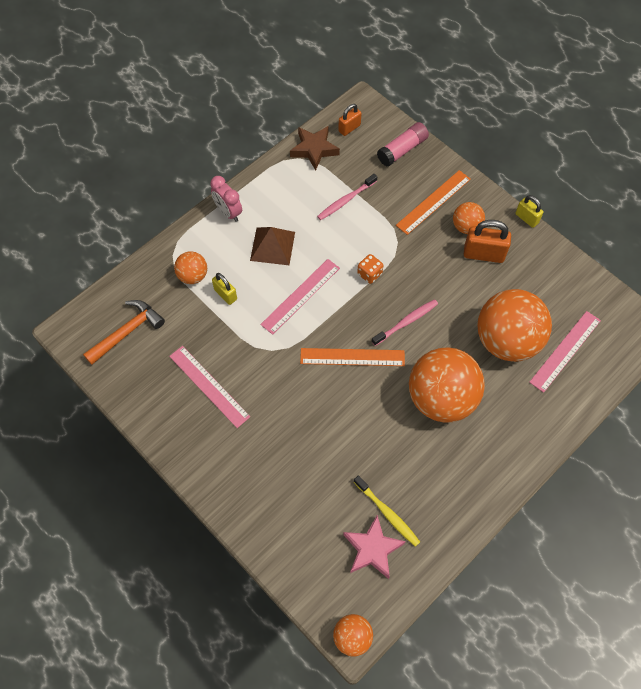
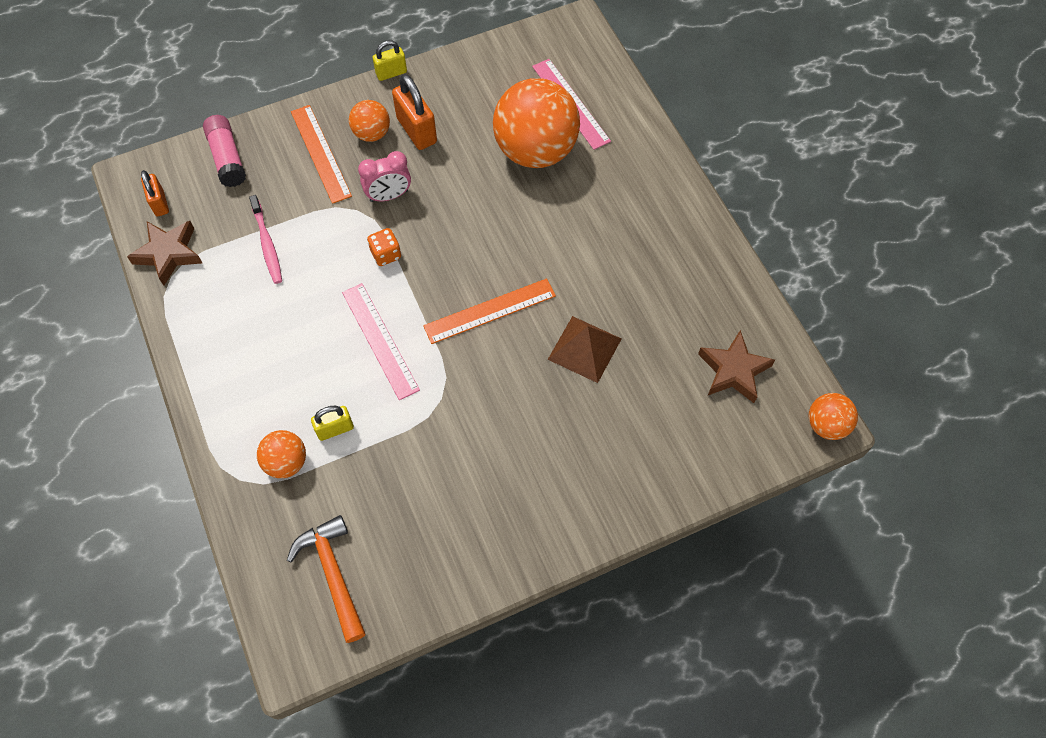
camera: 70 degrees left, 0 degrees up
pink ruler [169,346,250,428] -> none
pink clock [210,176,242,222] -> pink clock moved to [358,151,411,202]
brown pyramid [250,227,295,265] -> brown pyramid moved to [548,316,622,383]
orange ruler [300,348,405,366] -> orange ruler turned 45 degrees clockwise [423,278,556,344]
pink star [343,515,406,579] -> brown star [698,330,775,403]
yellow toothbrush [354,476,420,547] -> none
pink toothbrush [372,299,438,346] -> none
orange ball [409,347,485,423] -> none
orange padlock [464,220,511,263] -> orange padlock turned 60 degrees counterclockwise [392,74,437,150]

